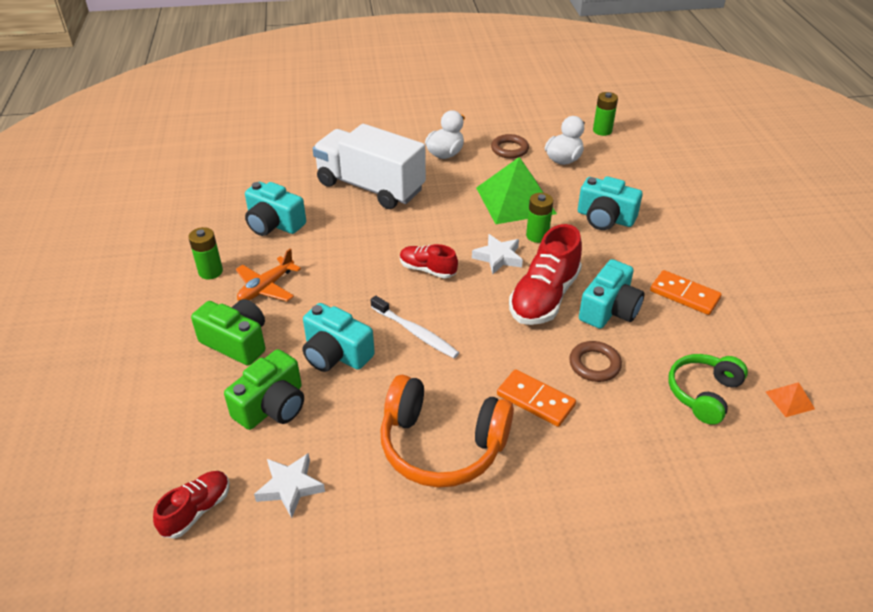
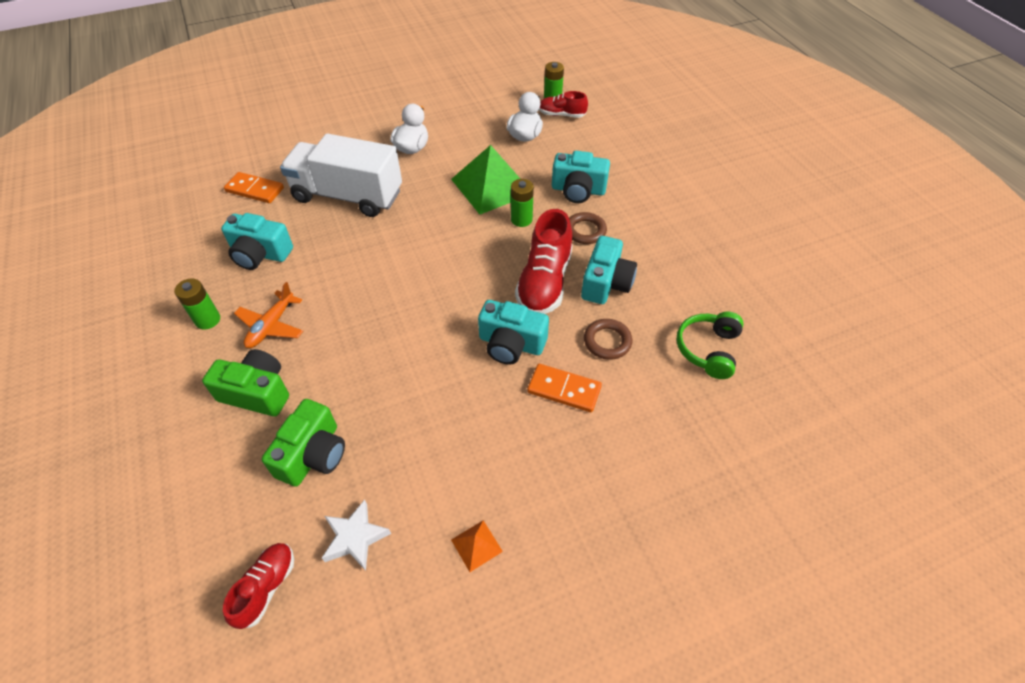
camera: 15 degrees left, 10 degrees up
turquoise camera [303,303,375,372] -> turquoise camera moved to [478,300,549,365]
white toothbrush [371,296,459,358] -> none
orange headphones [380,375,514,488] -> none
red shoe [400,244,458,278] -> red shoe moved to [539,91,588,118]
white star [472,234,523,275] -> none
brown ring [491,134,529,159] -> brown ring moved to [569,212,607,244]
orange domino [650,270,722,315] -> orange domino moved to [224,172,284,203]
orange pyramid [766,382,815,417] -> orange pyramid moved to [451,520,503,572]

